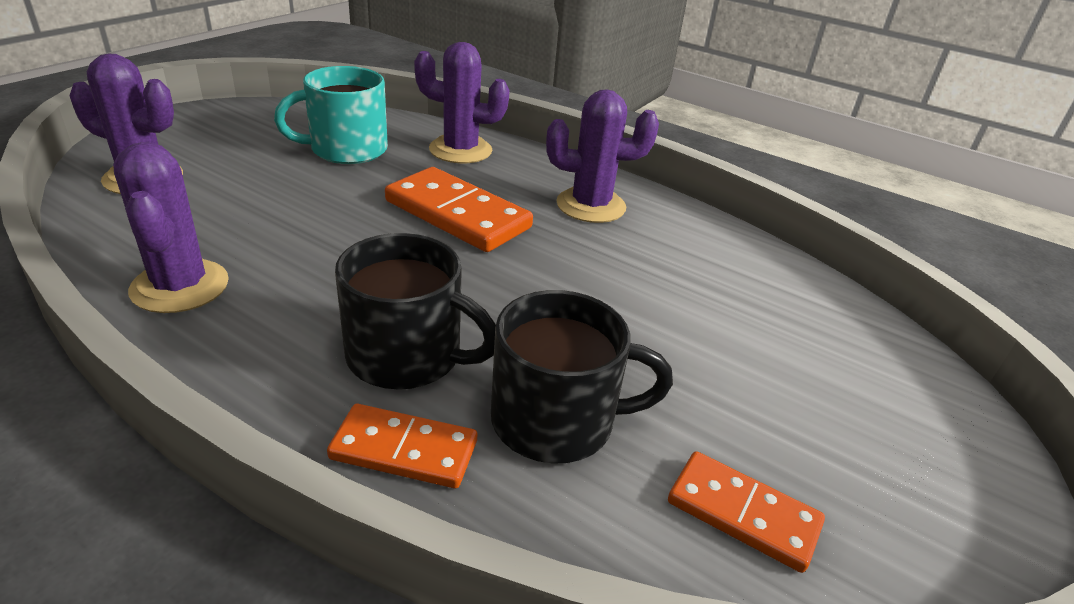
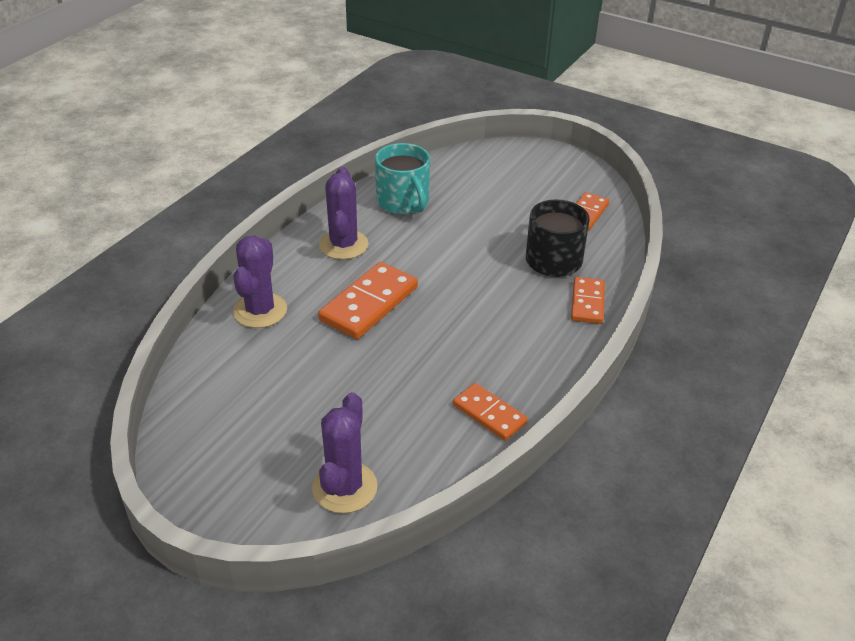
camera: 90 degrees left, 5 degrees up
purple cactus [113,142,229,313] -> orange domino [453,383,528,441]
turquoise mug [274,66,388,164] -> turquoise mug moved to [375,143,430,215]
black mug [335,233,496,390] -> none

